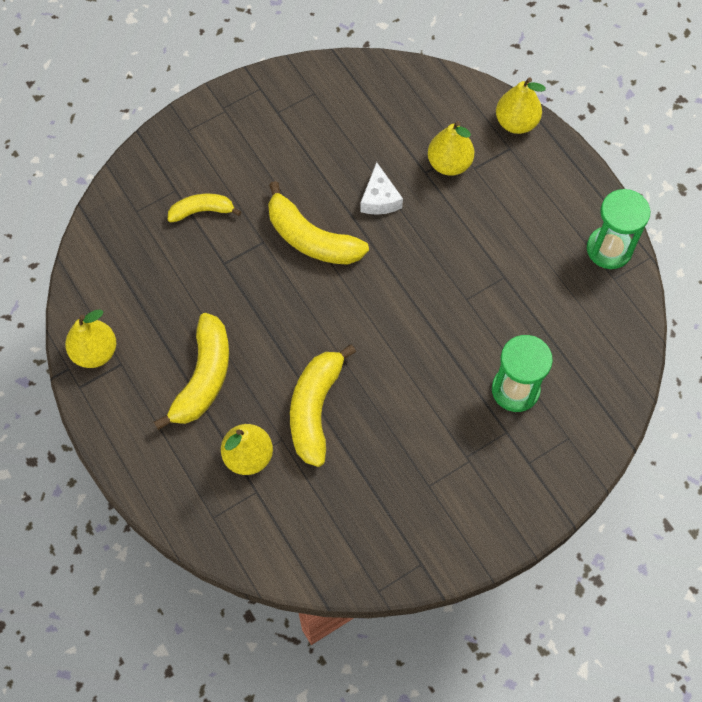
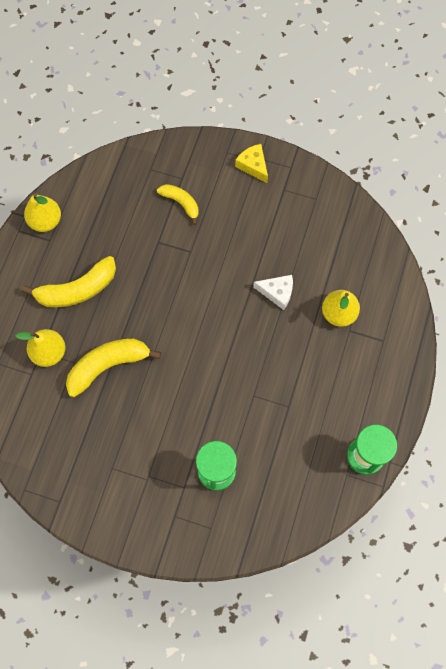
camera: 50 degrees right, 5 degrees up
yellow banana [268,181,369,265] -> none
white cheese [360,162,403,215] -> white cheese turned 120 degrees counterclockwise [253,275,293,310]
yellow pear [496,77,546,134] -> none
none -> yellow cheese [235,144,268,183]

